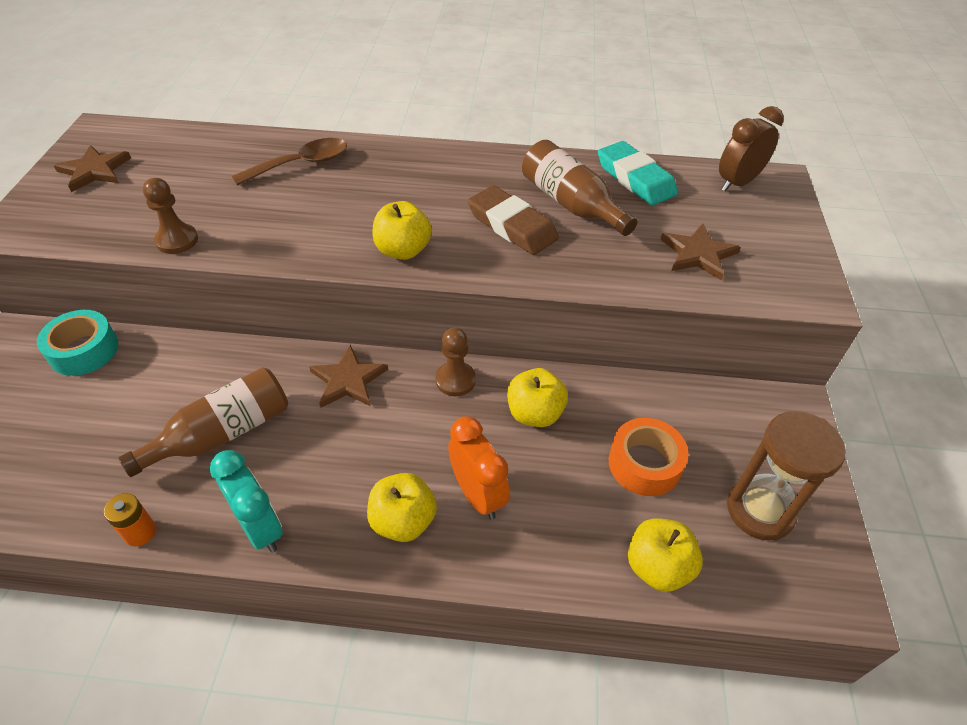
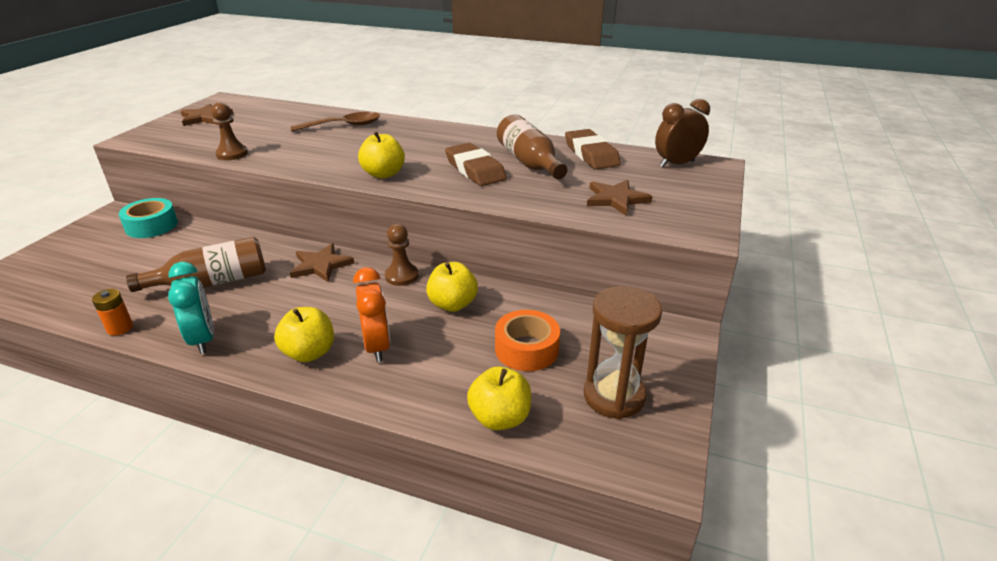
camera: 15 degrees right, 15 degrees down
turquoise eraser [598,141,678,205] -> brown eraser [565,129,621,169]

